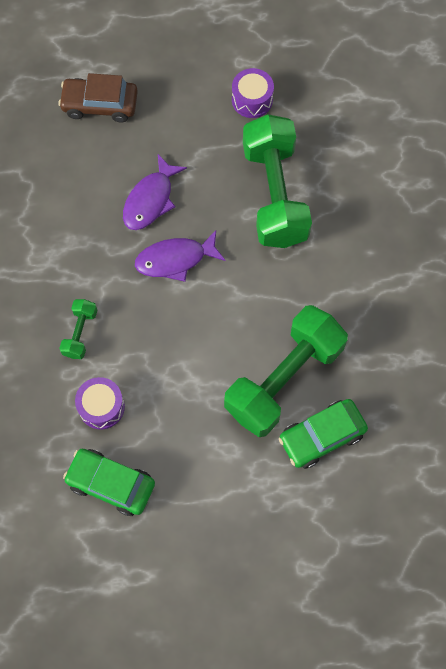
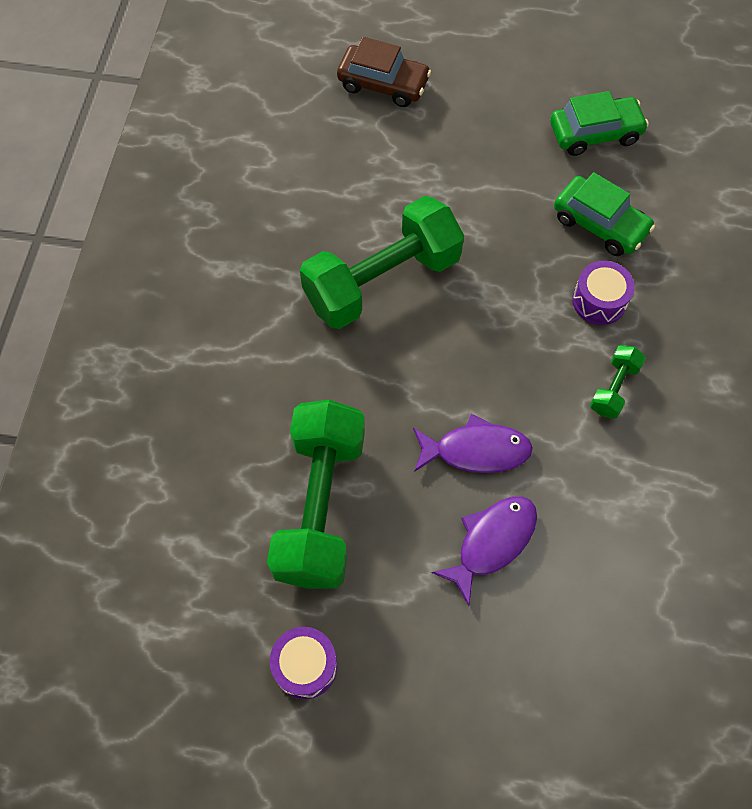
camera: 165 degrees left, 5 degrees down
brown car [58,73,138,123] -> brown car moved to [337,37,431,107]
green car [279,399,368,469] -> green car moved to [550,91,649,156]

